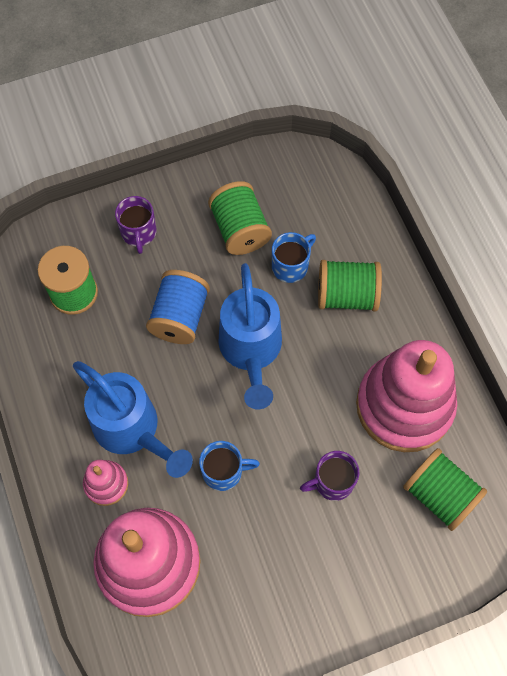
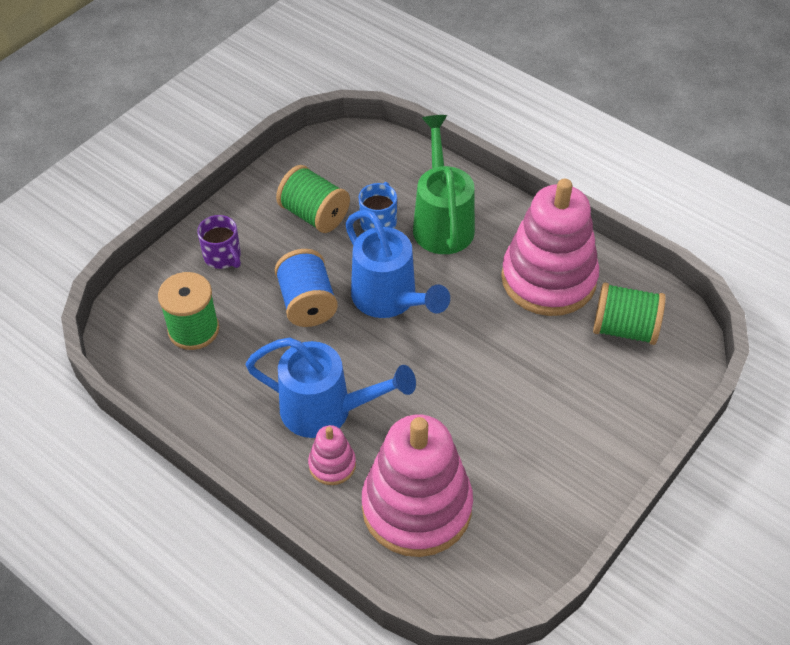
camera: 30 degrees left, 15 degrees down
blue mug [199,441,260,491] -> none
purple mug [300,451,359,501] -> none
green spool [318,260,382,311] -> green watering can [413,115,475,254]

